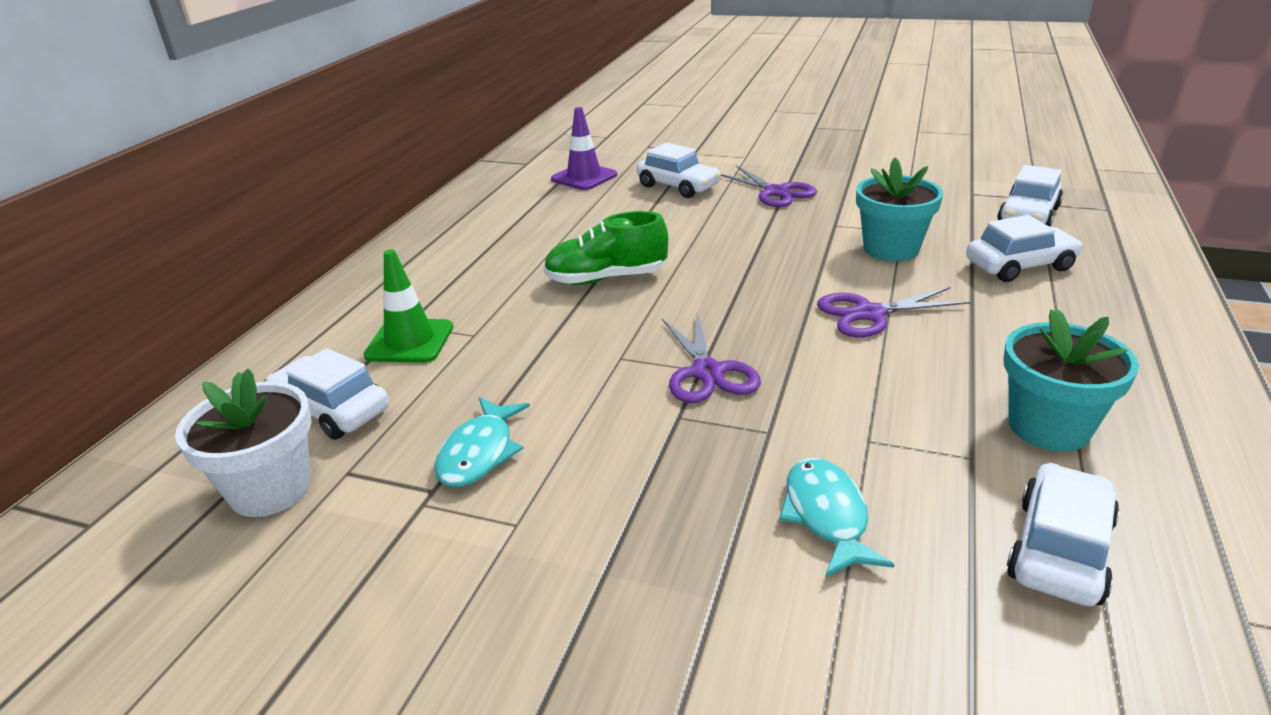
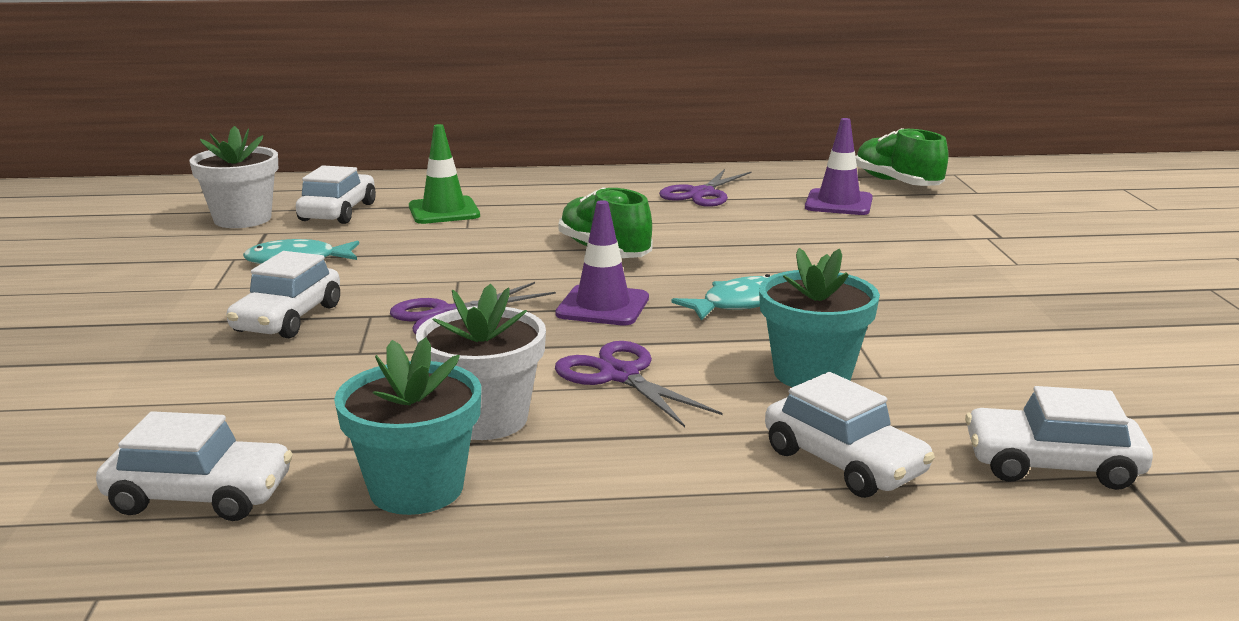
camera: 65 degrees right, 10 degrees down
white car [637,143,721,198] -> white car moved to [226,251,340,338]
purple scissors [721,165,817,207] -> purple scissors moved to [659,169,752,207]
turquoise fish [779,458,895,577] -> turquoise fish moved to [671,274,770,321]
none -> white flower pot [416,284,546,440]
none -> purple traffic cone [555,200,649,325]
none -> green shoe [856,128,949,186]

